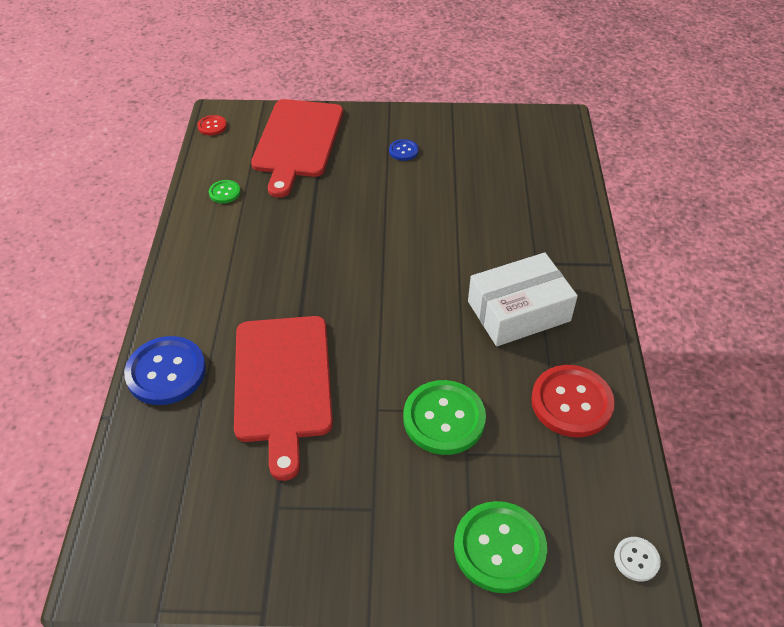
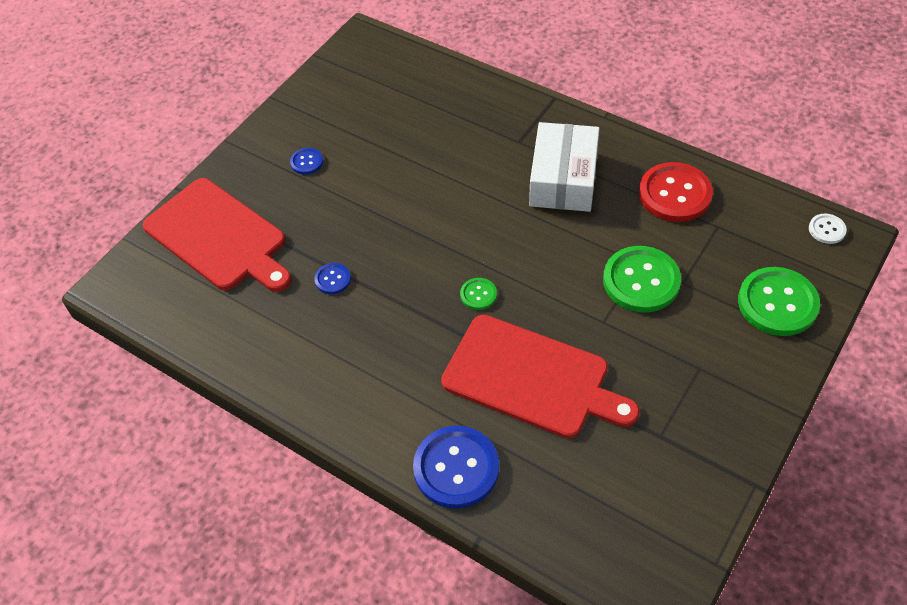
camera: 55 degrees left, 5 degrees up
red button [197,115,227,135] -> none
green button [209,180,240,203] -> green button moved to [460,278,497,310]
none -> blue button [315,263,351,294]

